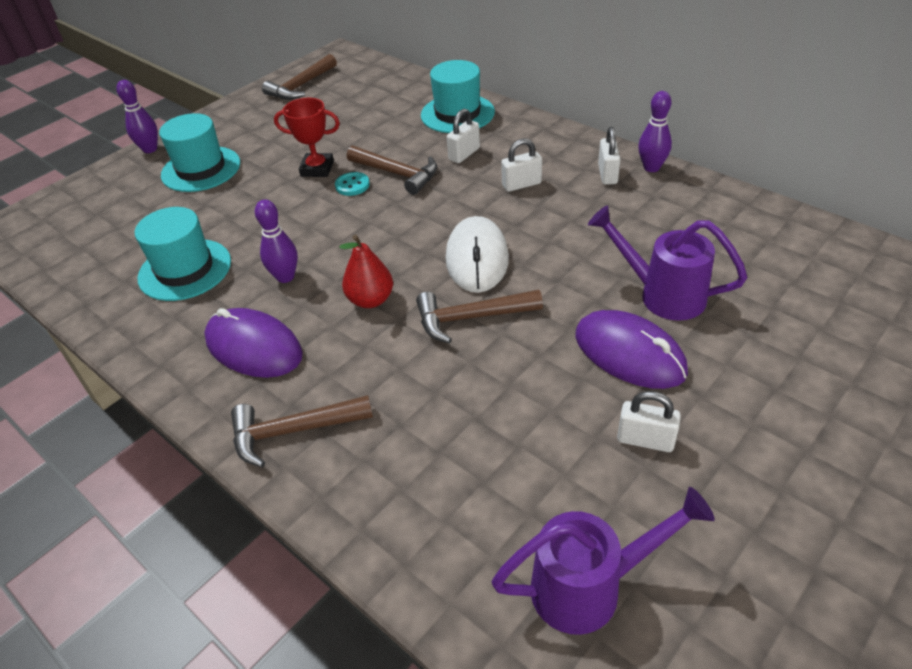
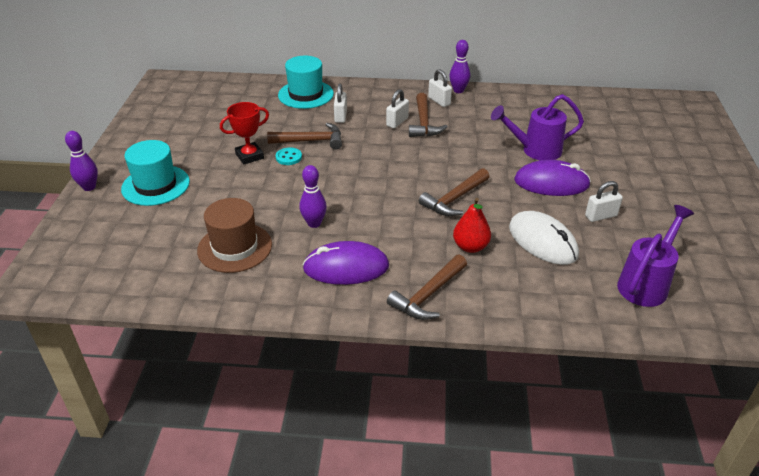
camera: 40 degrees left, 5 degrees down
turquoise hat [135,207,231,301] -> brown hat [197,198,272,273]
brown hammer [262,54,337,100] -> brown hammer moved to [409,93,448,137]
red pear [339,235,393,308] -> red pear moved to [453,198,491,253]
white mouse [446,216,509,293] -> white mouse moved to [509,211,579,265]

